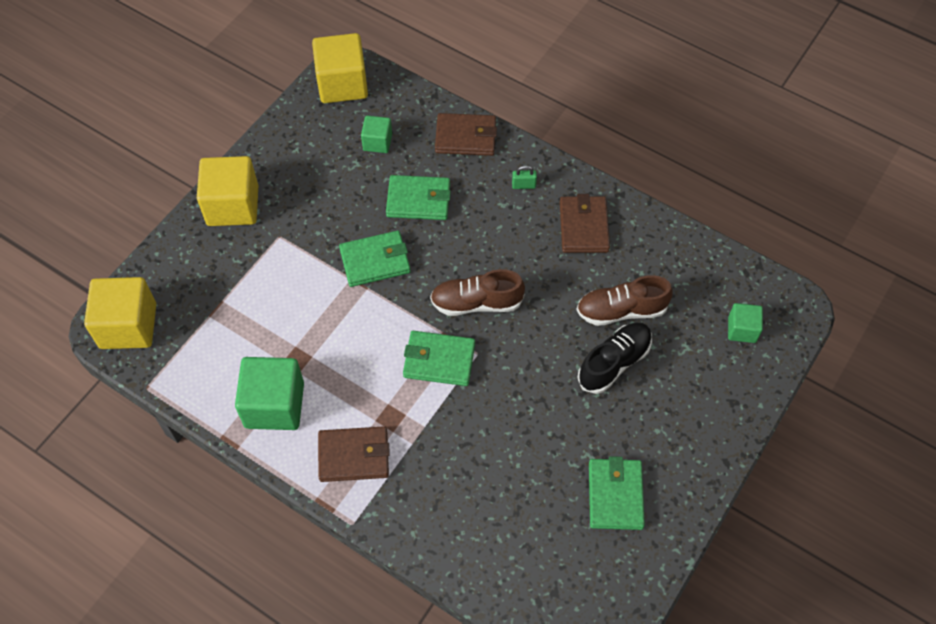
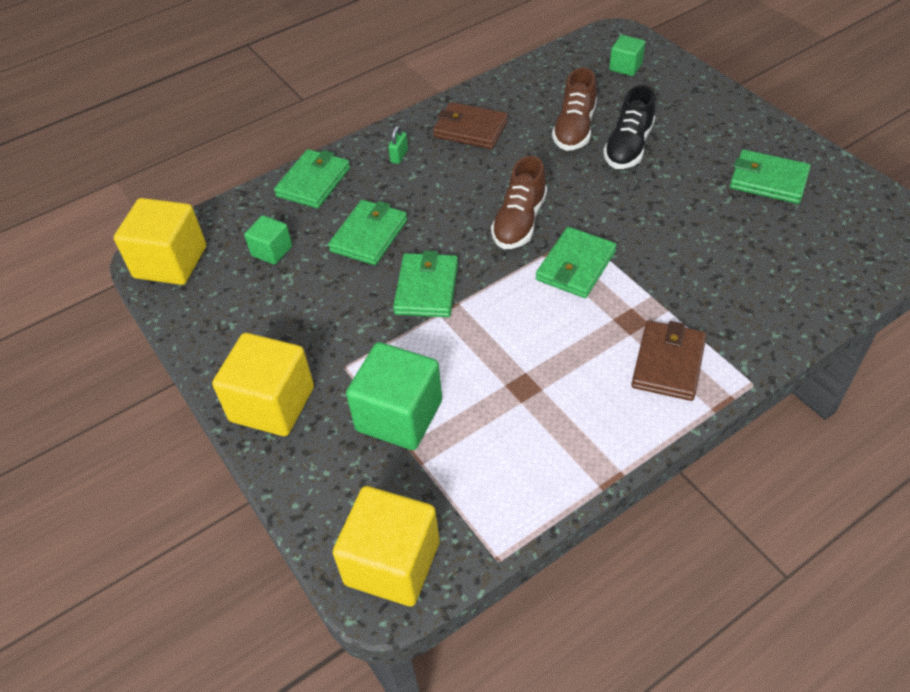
camera: 65 degrees left, 10 degrees down
green cube [235,357,304,430] -> green cube moved to [346,342,442,450]
brown wallet [435,113,497,156] -> green wallet [274,149,350,208]
black shoe [578,323,652,394] -> black shoe turned 135 degrees counterclockwise [603,85,656,169]

